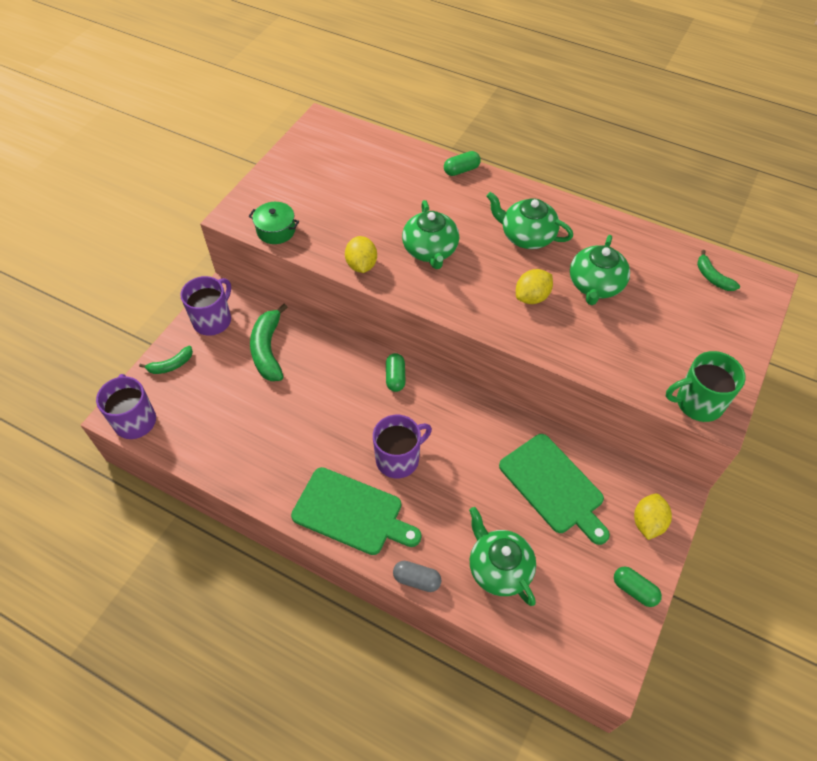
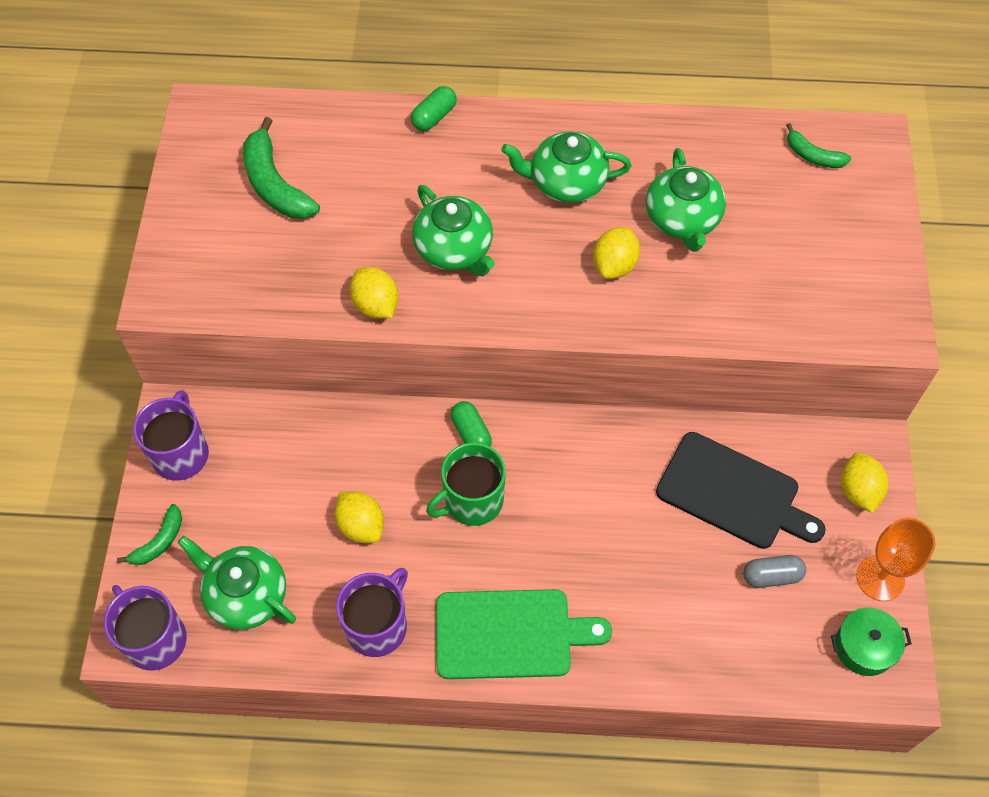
camera: 25 degrees left, 5 degrees up
green pot [249,202,299,244] -> green pot moved to [831,607,912,676]
green banana [250,304,288,381] -> green banana moved to [243,117,320,219]
purple mug [373,415,432,478] -> purple mug moved to [336,568,408,657]
grey capsule [393,561,442,592] -> grey capsule moved to [743,555,806,588]
green teapot [469,507,536,606] -> green teapot moved to [178,536,296,630]
green cutting board [499,434,610,545] -> black cutting board [656,432,826,549]
green capsule [614,567,662,607] -> orange goblet [856,518,935,601]
green mug [666,351,746,422] -> green mug moved to [426,443,506,526]
none -> yellow lemon [335,492,384,543]

